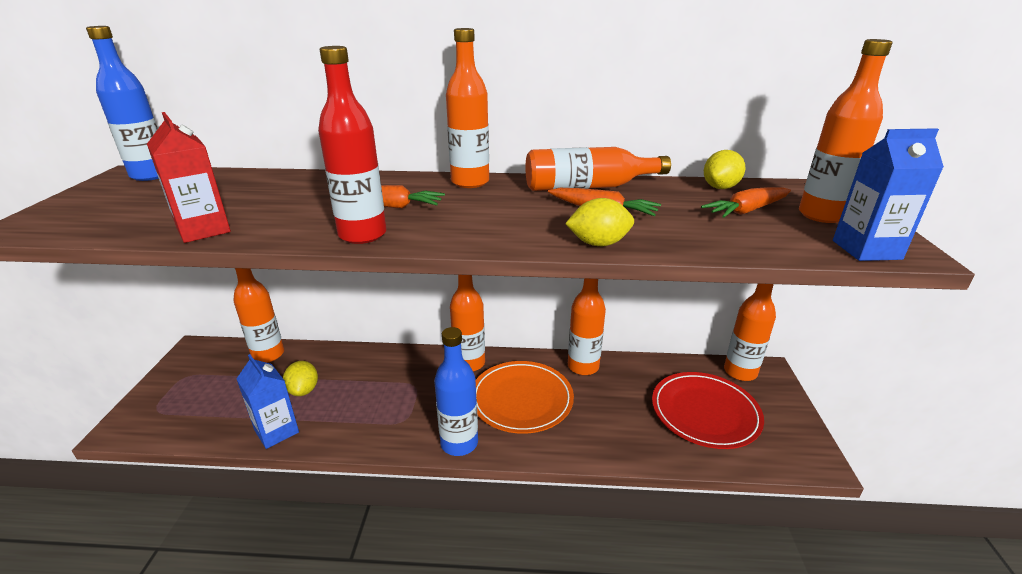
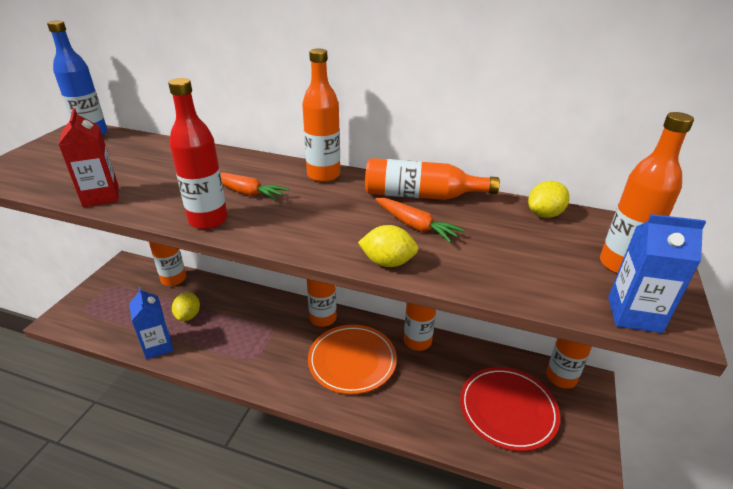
camera: 15 degrees right, 5 degrees up
blue bottle [434,327,478,456] -> none
orange carrot [701,187,791,218] -> none

